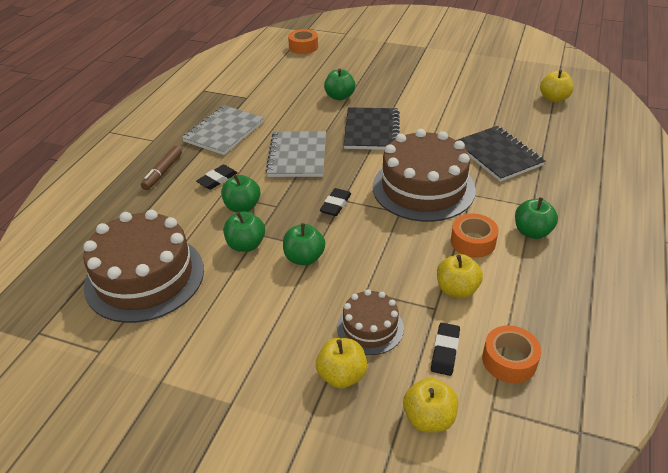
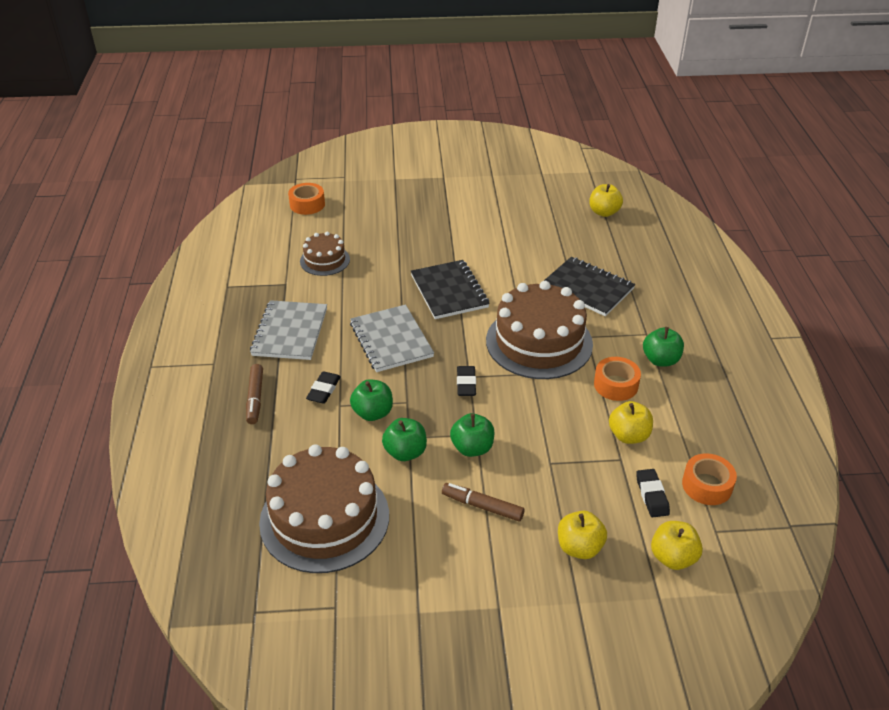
camera: 25 degrees left, 0 degrees up
green apple [324,68,355,100] -> none
brown cake [337,289,404,355] -> brown cake moved to [300,232,350,276]
none -> brown marker [442,483,524,522]

